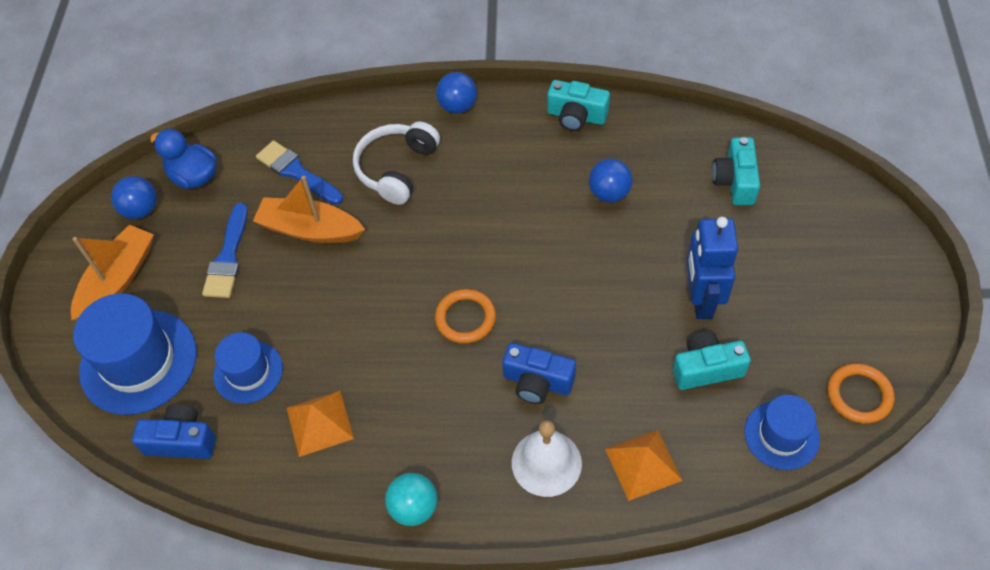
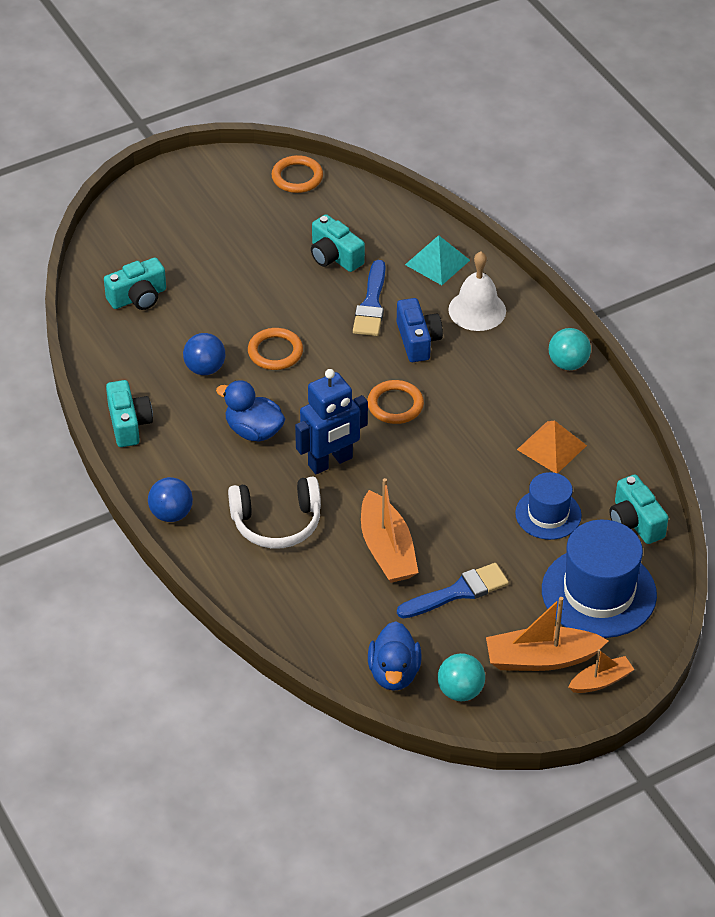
camera: 125 degrees left, 10 degrees down
blue ball [111,176,157,219] -> turquoise ball [438,653,485,701]
blue camera [132,404,216,459] -> turquoise camera [609,475,668,544]
blue brush [256,140,343,205] -> blue brush moved to [353,260,385,336]
orange pyramid [605,430,683,501] -> turquoise pyramid [405,235,470,285]
blue robot [686,217,738,319] -> blue robot moved to [295,369,368,474]
blue hat [744,395,820,470] -> none
none -> blue duck [216,380,285,442]
none -> orange ring [248,328,303,370]
none -> orange boat [568,649,635,693]

